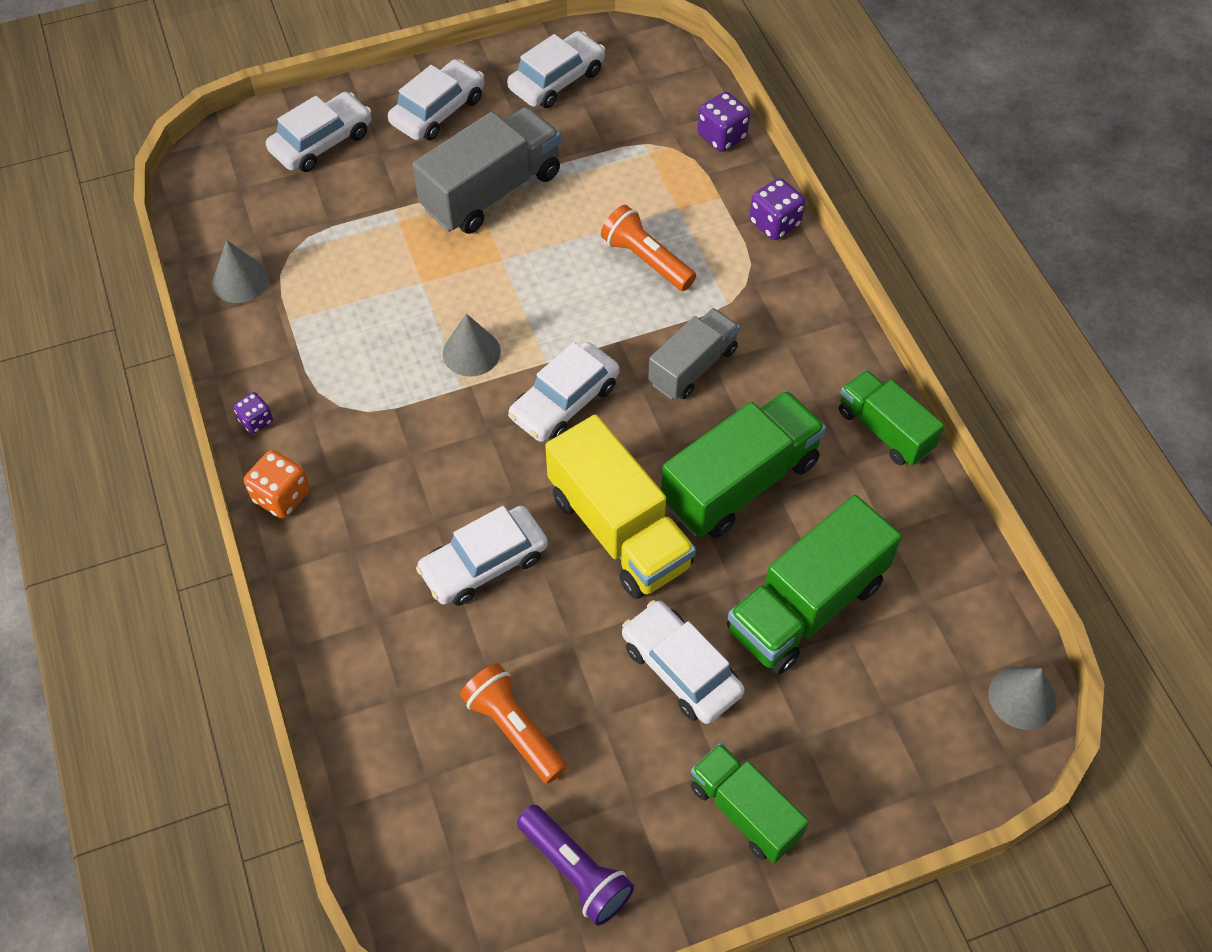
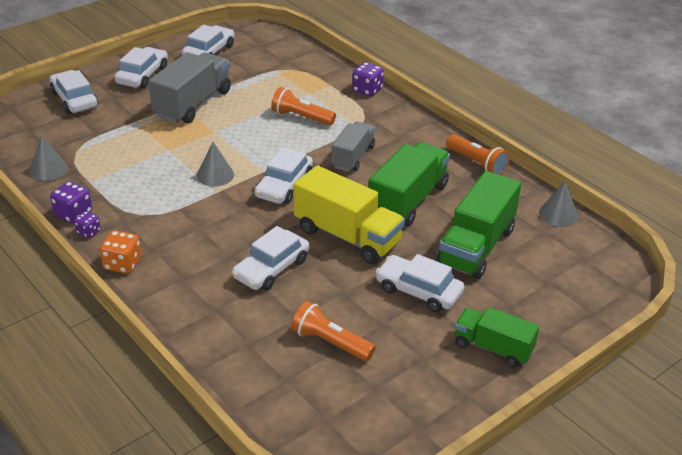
camera: 20 degrees left, 20 degrees down
white car [266,92,372,172] -> white car turned 60 degrees counterclockwise [50,70,98,114]
purple flashlight [517,805,634,926] -> none
purple dice [697,92,750,152] -> purple dice moved to [50,181,92,224]
green truck [839,370,944,466] -> orange flashlight [446,135,510,175]
grey cone [989,667,1056,730] -> grey cone moved to [539,180,578,227]

